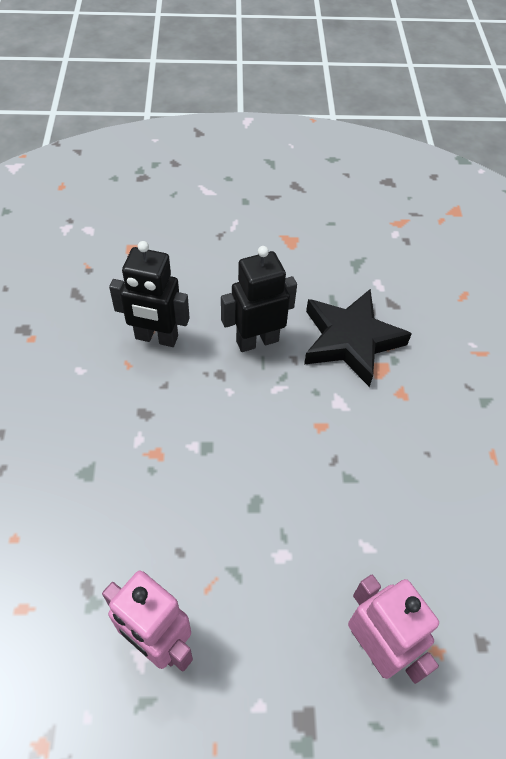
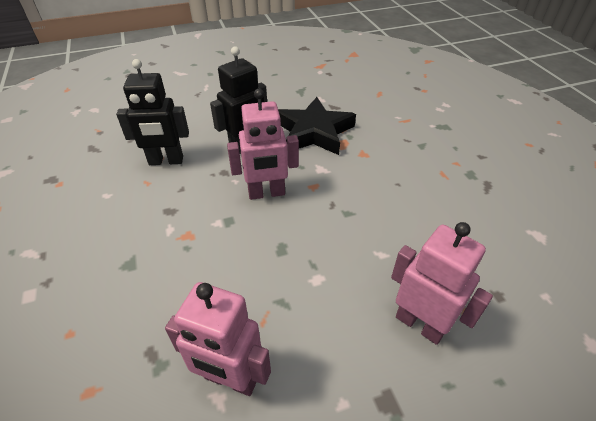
camera: 15 degrees left, 10 degrees down
none -> pink robot [227,89,299,200]

